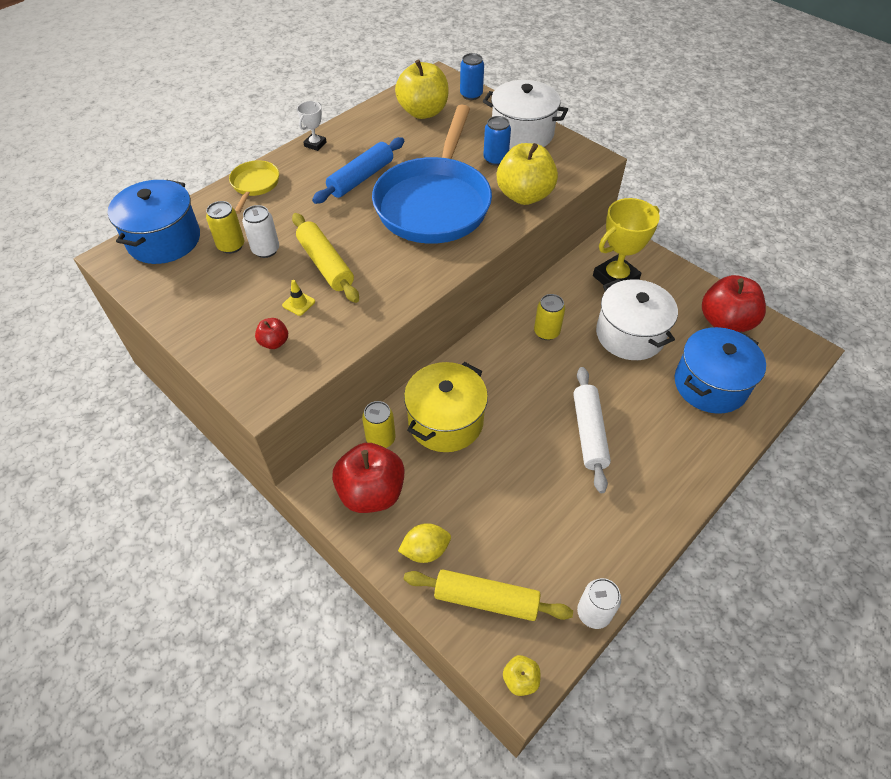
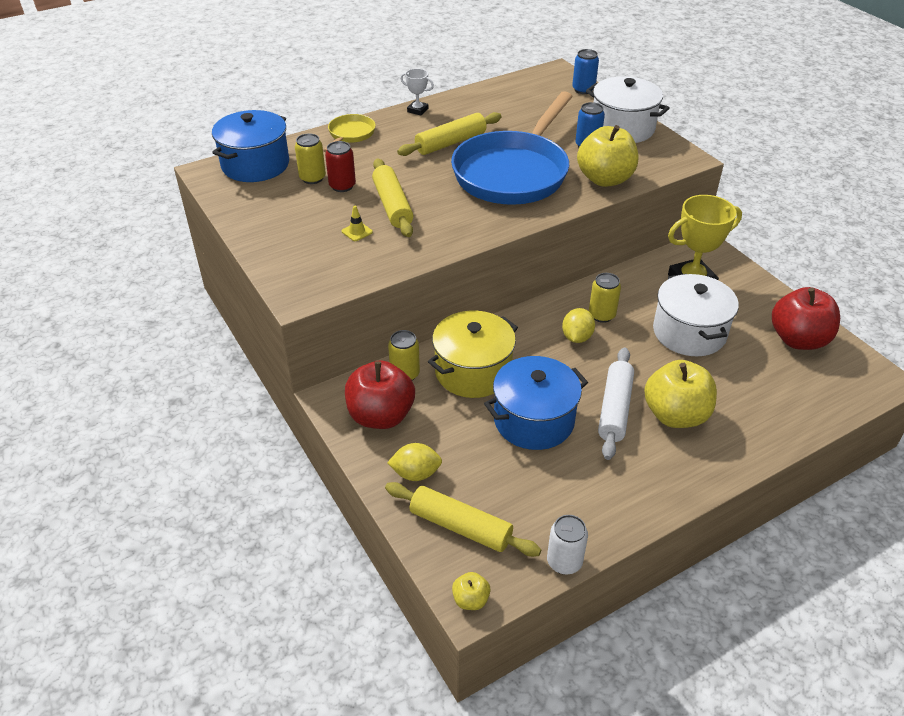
camera: 15 degrees right, 10 degrees down
white can [242,205,279,258] -> red can [325,141,356,192]
red apple [255,318,288,349] -> none
white trophy [297,101,327,151] -> white trophy turned 75 degrees clockwise [400,68,434,115]
blue rolling pin [312,137,404,204] -> yellow rolling pin [397,112,502,156]
yellow apple [395,60,449,119] -> yellow apple moved to [644,360,717,428]
blue pot [675,327,766,414] -> blue pot moved to [484,356,588,450]
none -> yellow lemon [562,308,595,343]

